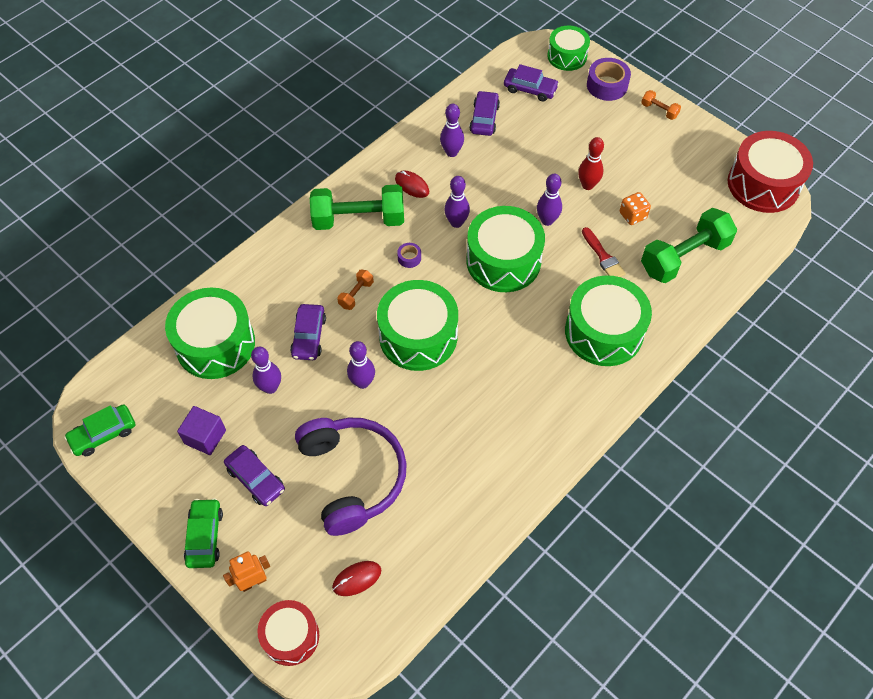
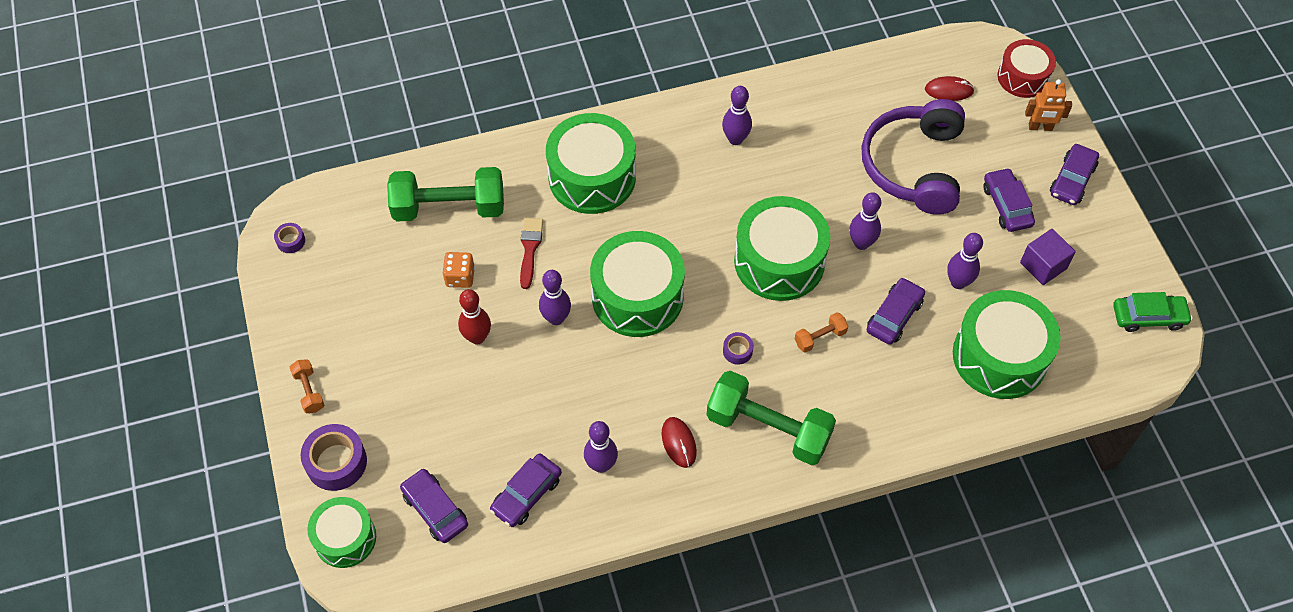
camera: 150 degrees left, 0 degrees up
green car [184,498,223,568] -> purple car [1050,144,1099,205]
purple bowling pin [444,176,470,228] -> purple bowling pin moved to [722,86,752,145]
red drum [728,131,813,213] -> purple tape [274,223,305,253]

